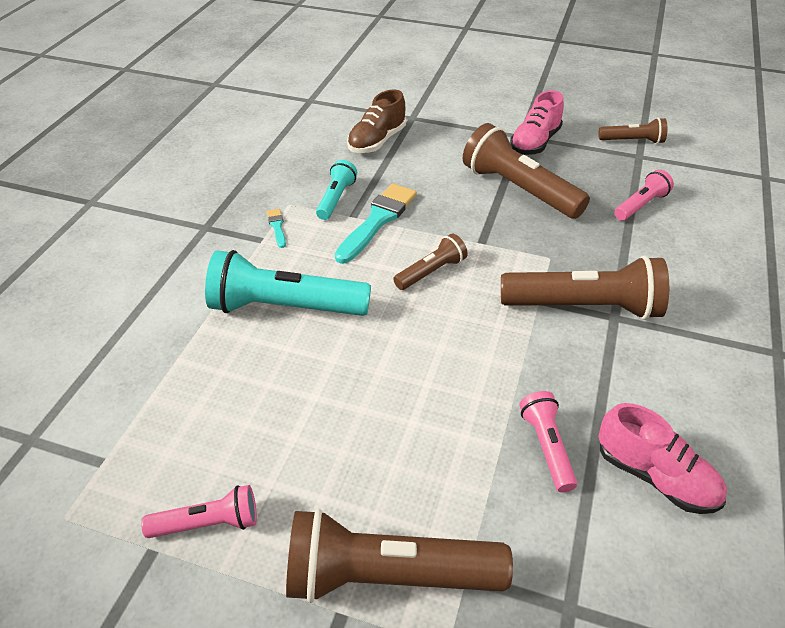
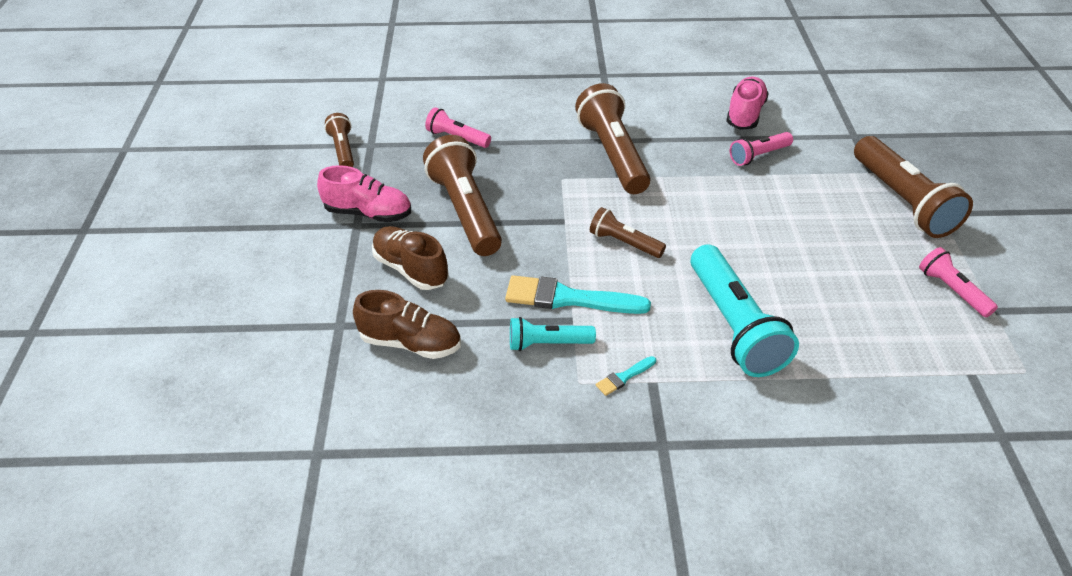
camera: 110 degrees left, 0 degrees up
brown flashlight [463,123,590,219] -> brown flashlight turned 135 degrees clockwise [423,135,502,256]
none -> brown shoe [372,226,449,290]

